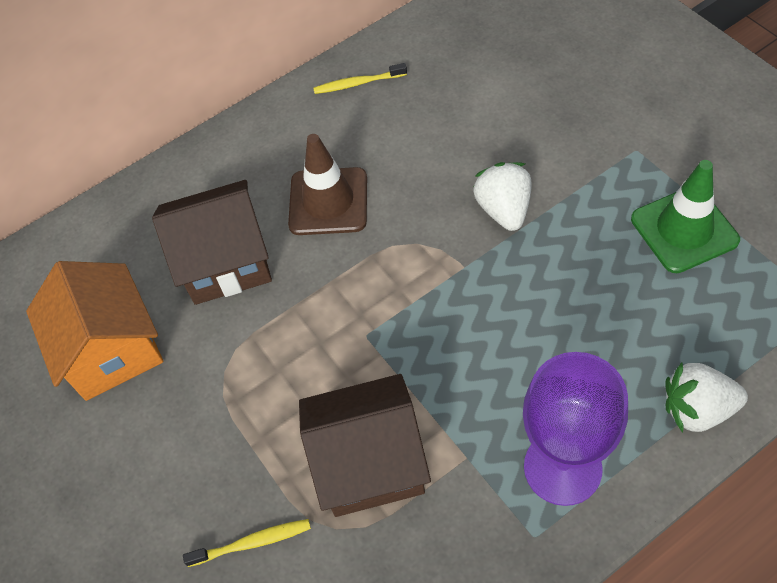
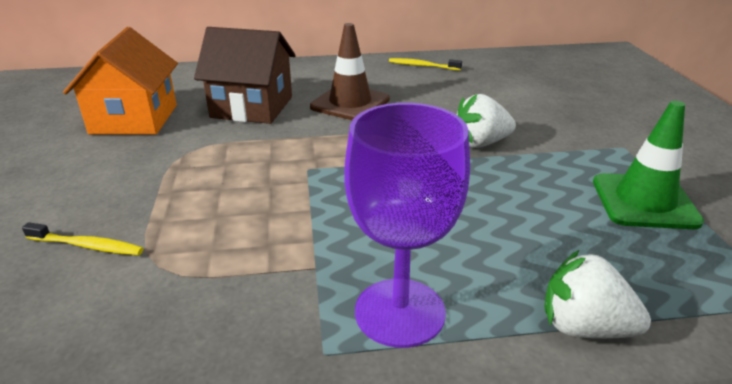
camera: 20 degrees right, 25 degrees down
brown house [299,374,431,517] -> none
white strawberry [473,162,532,231] -> white strawberry turned 120 degrees counterclockwise [457,94,516,148]

